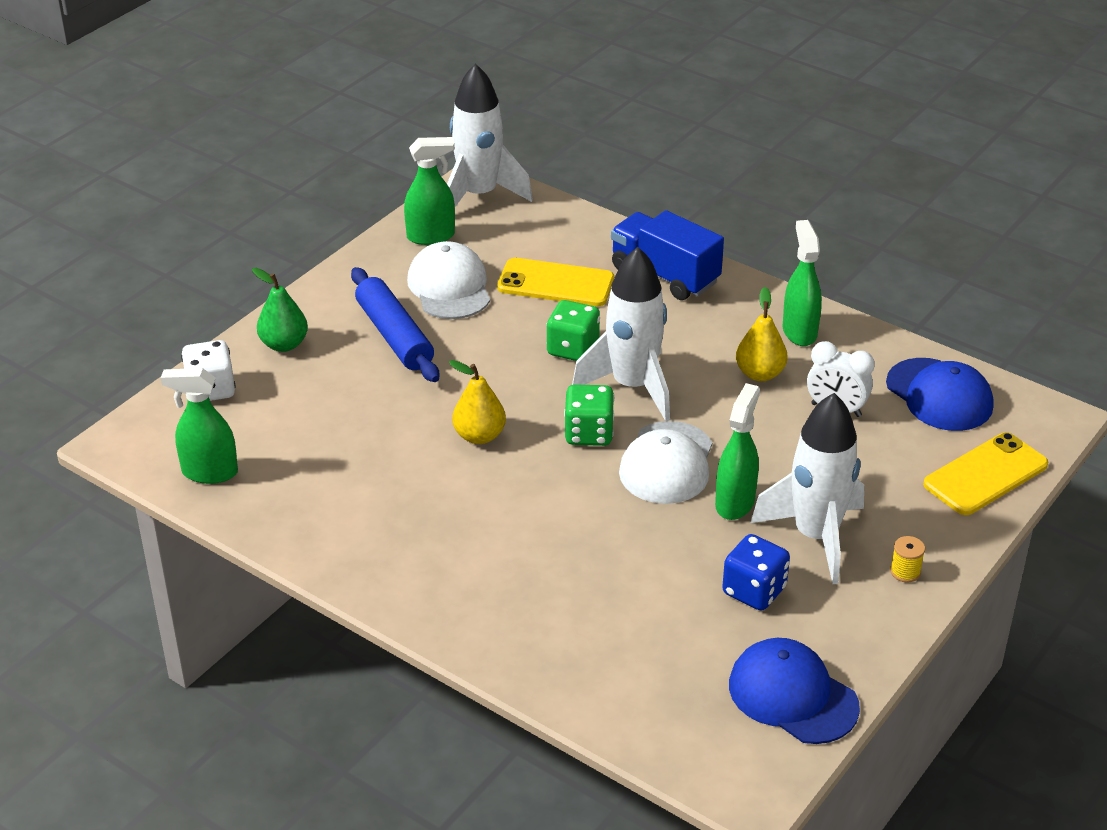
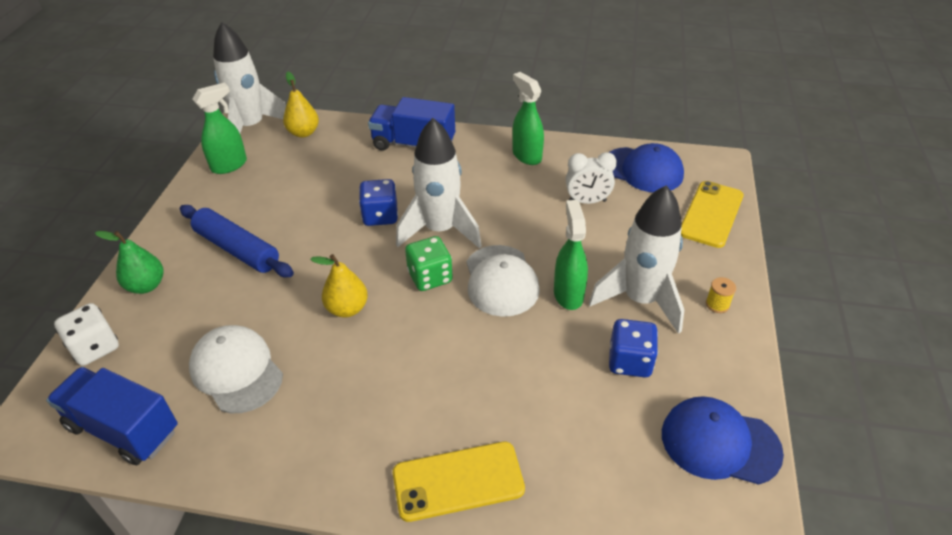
camera: 25 degrees left, 5 degrees up
green spray bottle [161,368,238,484] -> blue truck [46,367,178,465]
white cap [407,241,490,319] -> white cap moved to [189,325,283,413]
yellow phone [497,258,614,306] -> yellow phone moved to [393,442,525,522]
green dice [546,300,600,361] -> blue dice [359,179,398,226]
yellow pear [736,287,788,381] -> yellow pear moved to [283,72,319,137]

